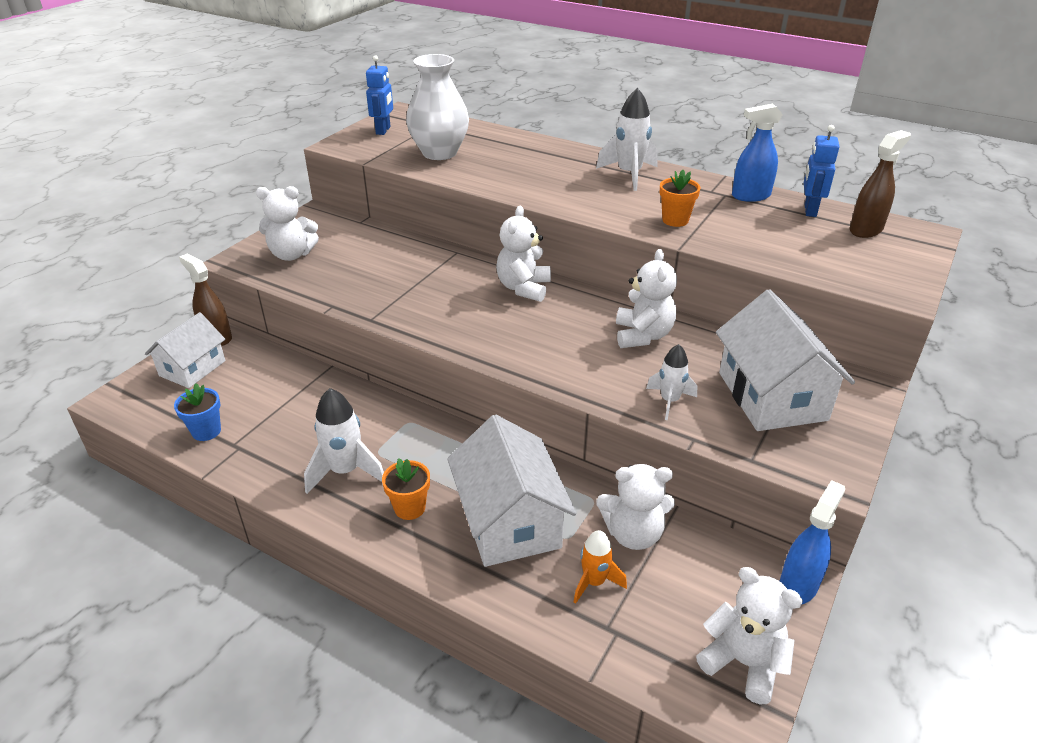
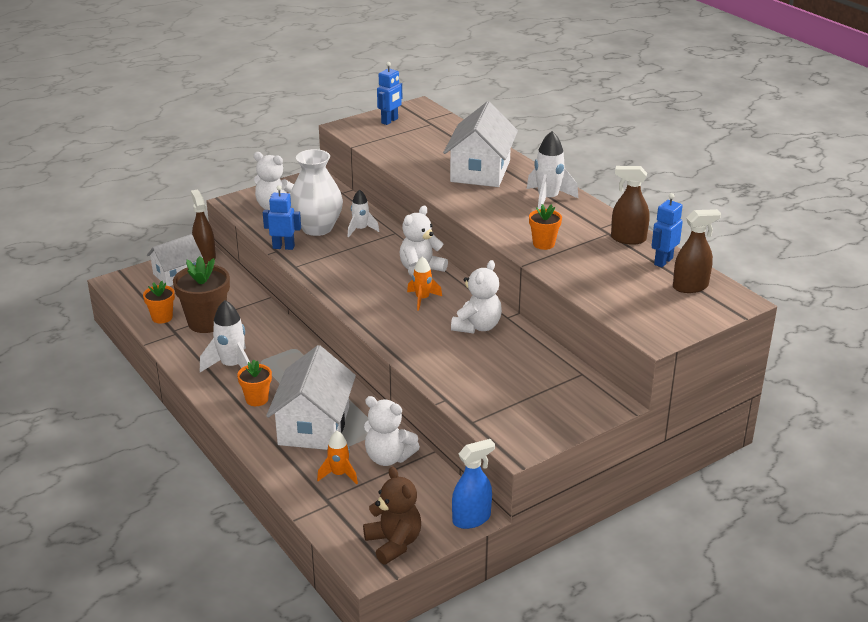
camera: 25 degrees right, 5 degrees down
blue flower pot [174,383,221,441] -> orange flower pot [143,281,175,323]
white vase [406,54,469,160] -> white vase moved to [290,149,343,236]
white rocket [646,344,697,420] -> white rocket moved to [347,189,379,237]
white teddy bear [696,567,803,704] -> brown teddy bear [363,467,421,564]
white house [716,289,855,431] -> white house moved to [443,101,518,187]
blue spray bottle [732,104,783,202] -> brown spray bottle [611,166,650,244]
none -> brown flower pot [173,256,230,333]
none -> blue robot [263,185,301,250]
none -> orange rocket [407,256,442,311]

